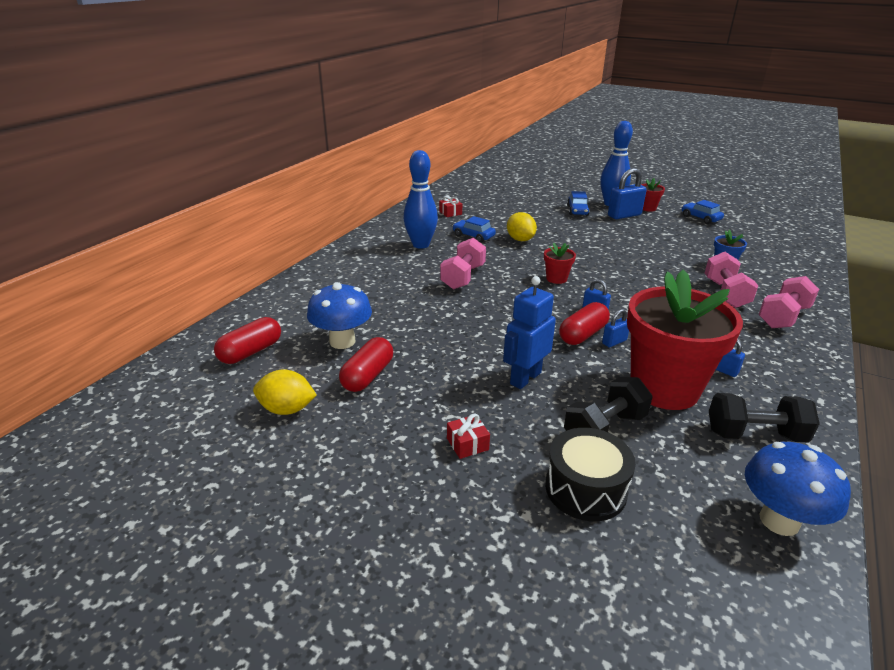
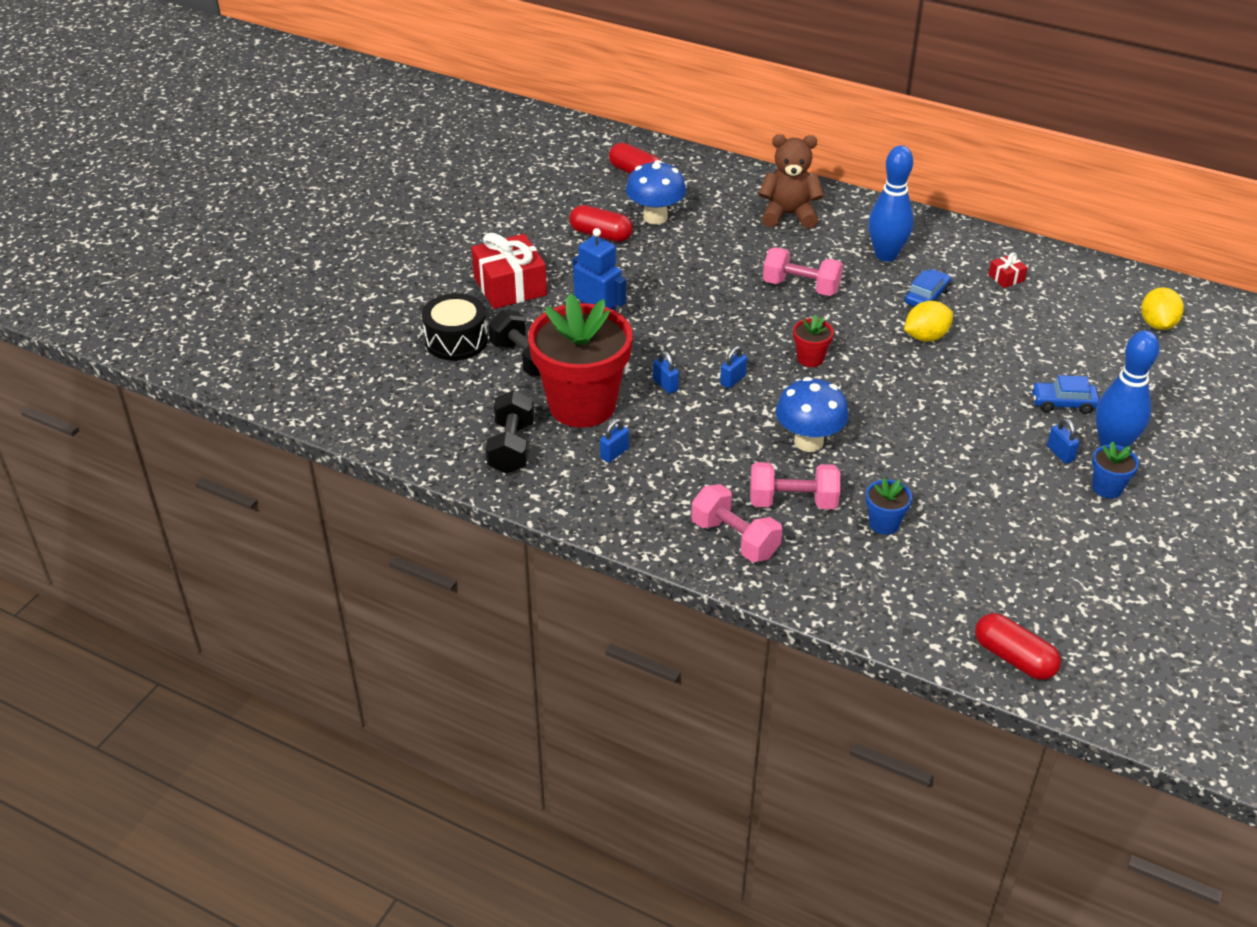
camera: 90 degrees right, 10 degrees up
yellow lemon [253,369,317,415] -> yellow lemon moved to [1141,287,1184,330]
red gift [447,414,490,459] -> red gift [471,233,547,309], size x2.21
red capsule [559,302,610,345] -> red capsule moved to [975,613,1061,680]
blue padlock [608,168,647,219] -> blue padlock [1047,418,1079,464], size x0.54
red flower pot [641,178,665,212] -> blue flower pot [1092,441,1139,498]
blue car [681,200,724,224] -> none
blue mushroom [745,442,851,536] -> blue mushroom moved to [776,377,849,452]
none -> brown teddy bear [759,134,824,229]

